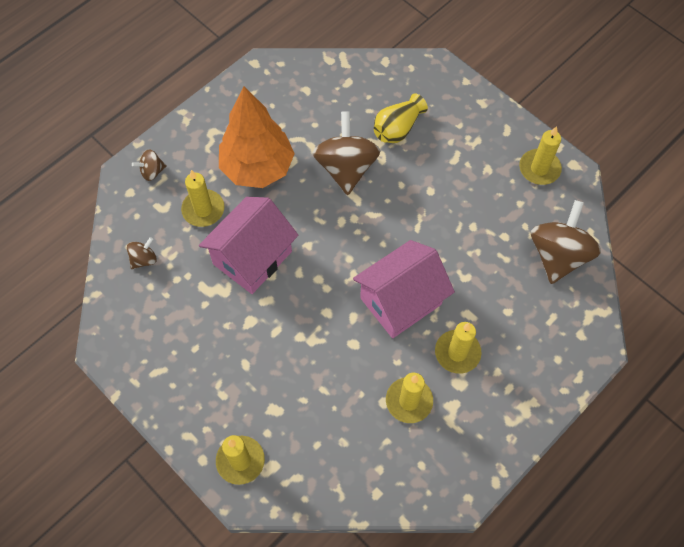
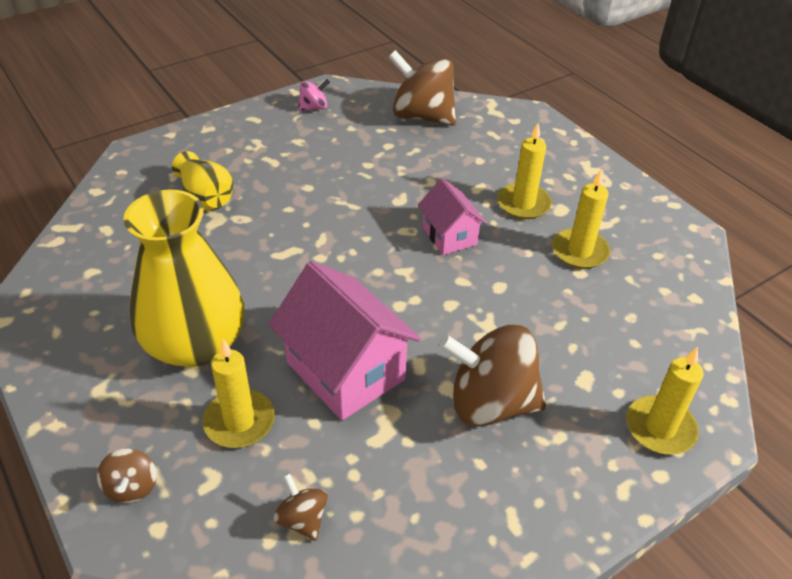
camera: 80 degrees left, 20 degrees down
orange tree [219,86,295,188] -> yellow vase [123,189,244,367]
brown spinning top [313,111,380,195] -> brown spinning top moved to [439,325,546,427]
pink house [353,240,455,338] -> pink house [418,178,487,255], size x0.58
yellow candle [519,126,562,185] -> pink spinning top [298,79,330,111]

